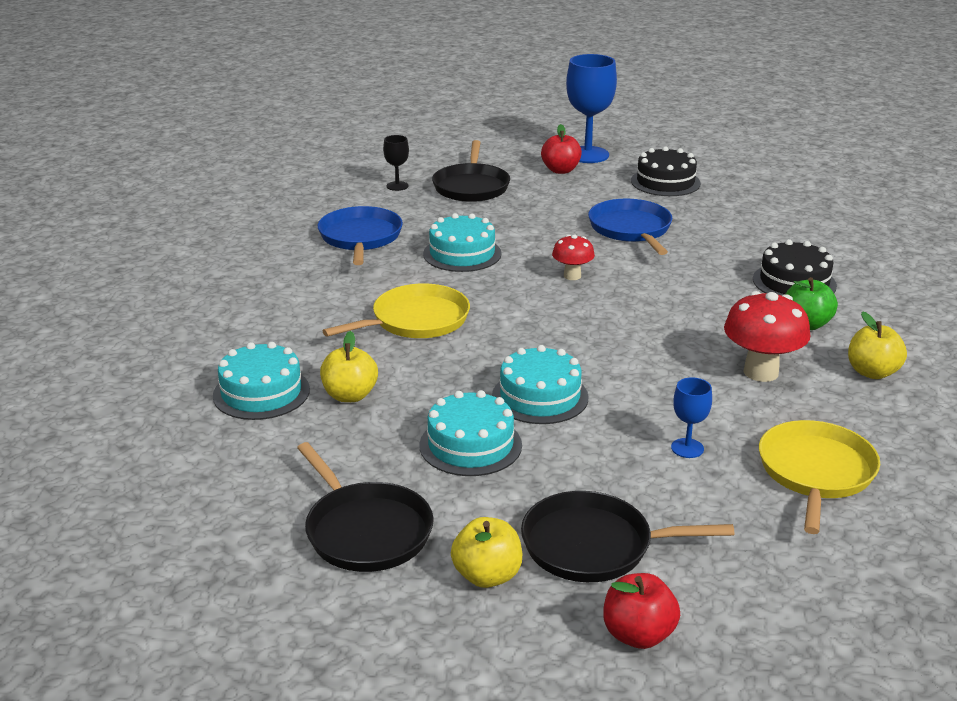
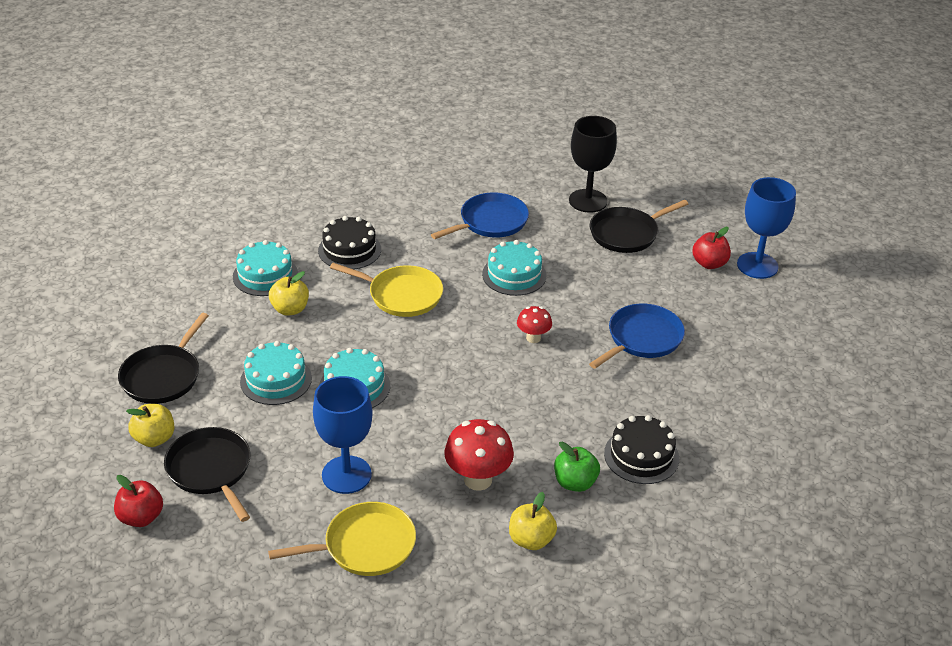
camera: 55 degrees right, 10 degrees up
black goblet [383,135,409,191] -> black goblet [569,116,617,213], size x2.05
black cake [631,146,701,196] -> black cake moved to [318,216,381,269]
blue goblet [671,377,712,458] -> blue goblet [313,376,373,494], size x2.05

